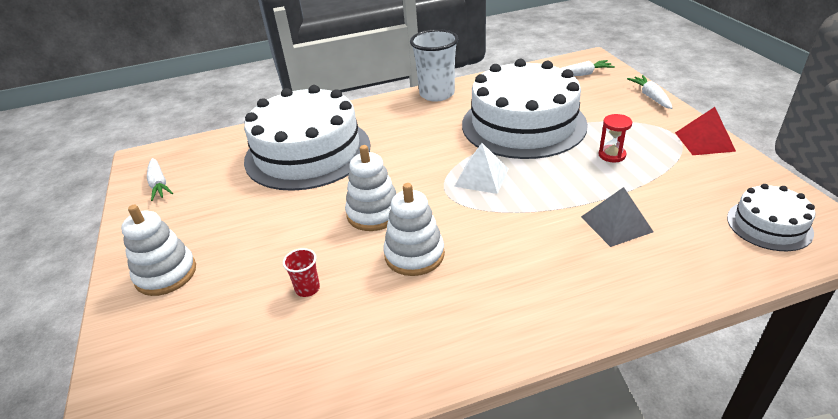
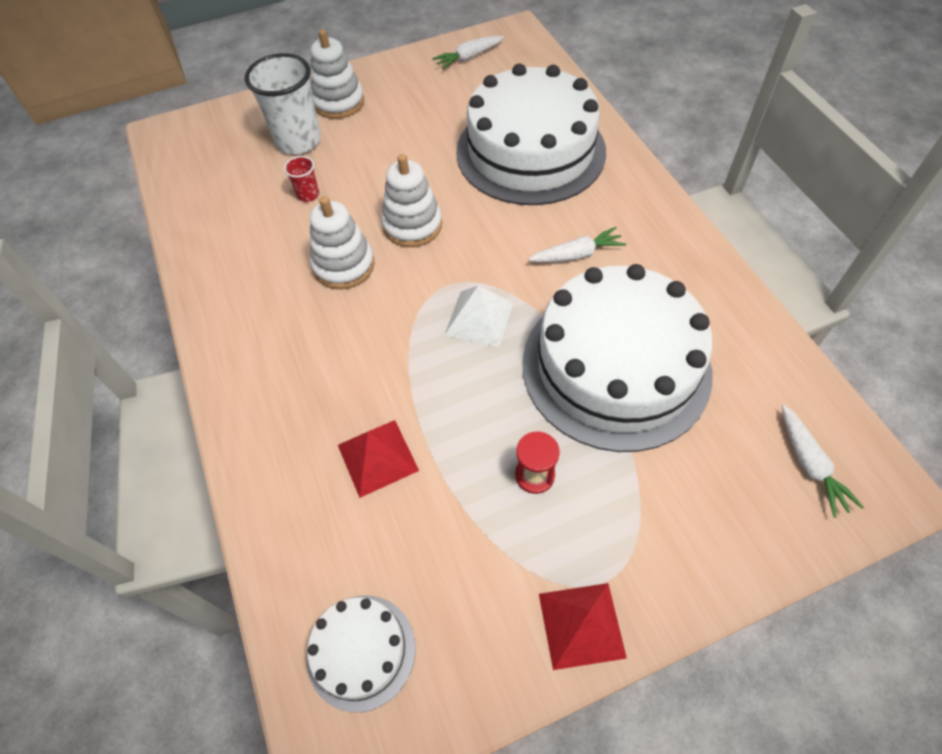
camera: 85 degrees right, 20 degrees up
white cup [410,29,458,102] -> white cup moved to [245,53,321,154]
grey pyramid [581,187,654,247] -> red pyramid [338,420,419,498]
white carrot [627,75,672,109] -> white carrot moved to [528,227,626,263]

